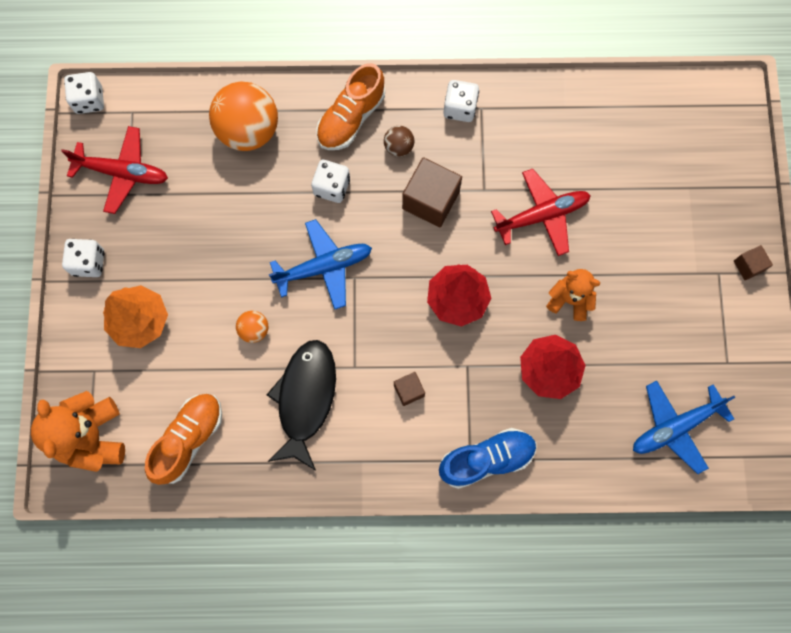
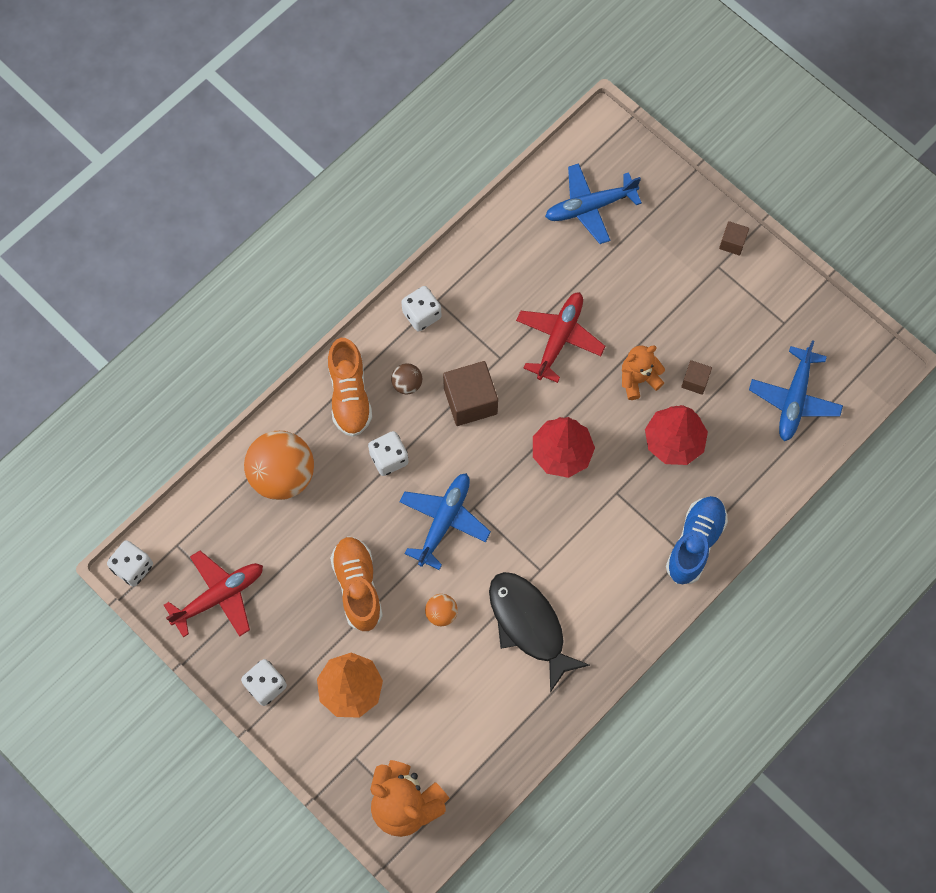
camera: 45 degrees left, 5 degrees down
orange shoe [145,394,222,485] -> orange shoe moved to [330,536,383,632]
brown cube [394,372,425,406] -> brown cube moved to [681,360,712,395]
none -> blue plane [545,163,642,244]

